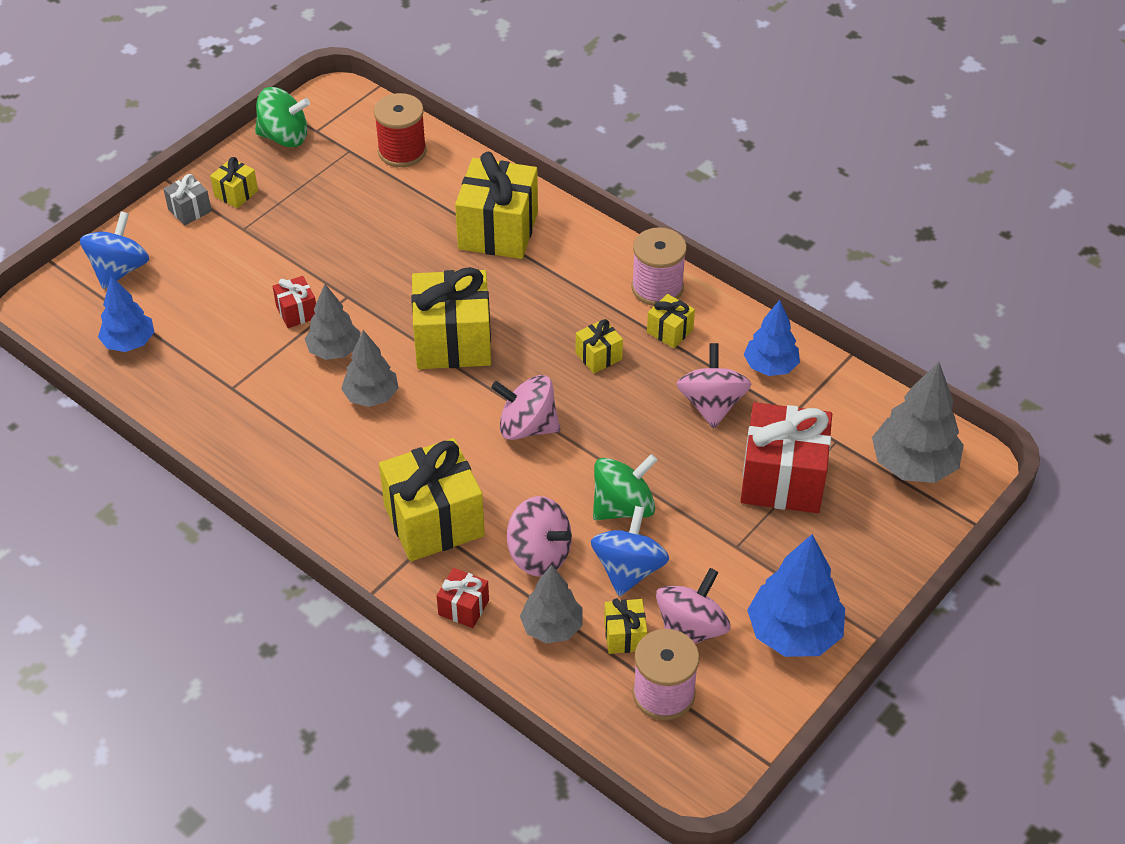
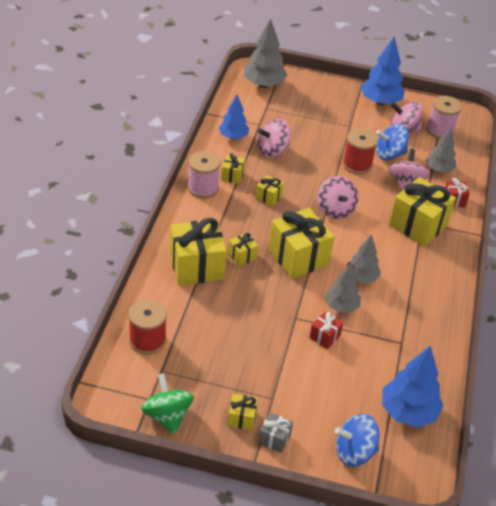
camera: 120 degrees left, 5 degrees down
blue tree [98,276,154,352] -> blue tree [382,346,443,428], size x1.54
green spinning top [593,454,658,520] -> red spool [342,129,378,174]
yellow gift [604,598,647,654] -> yellow gift moved to [228,233,258,266]
red gift [740,402,832,513] -> none

